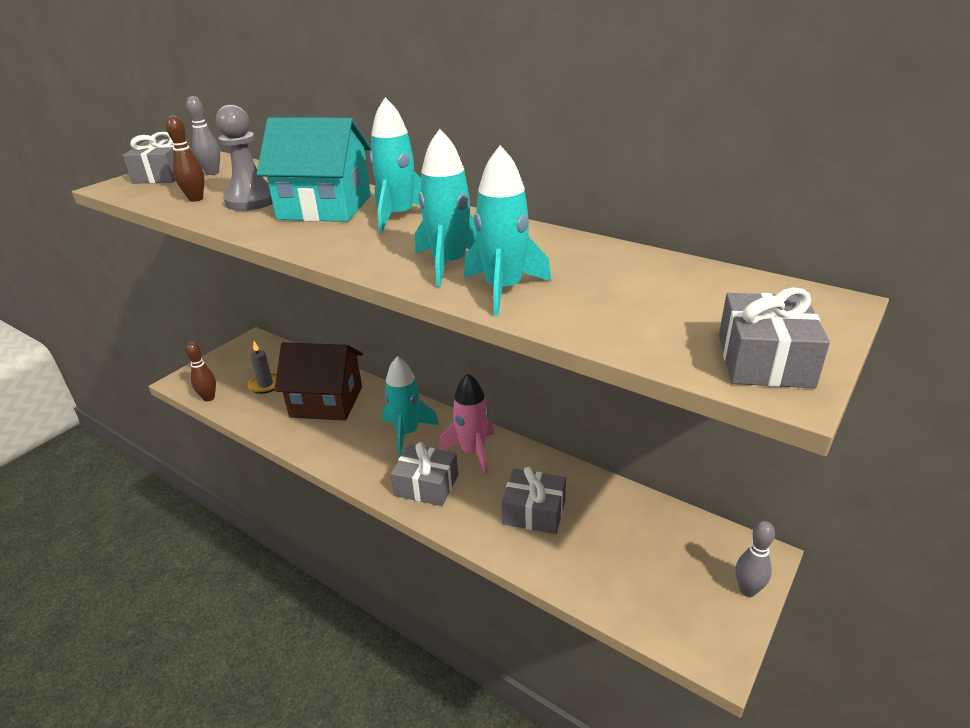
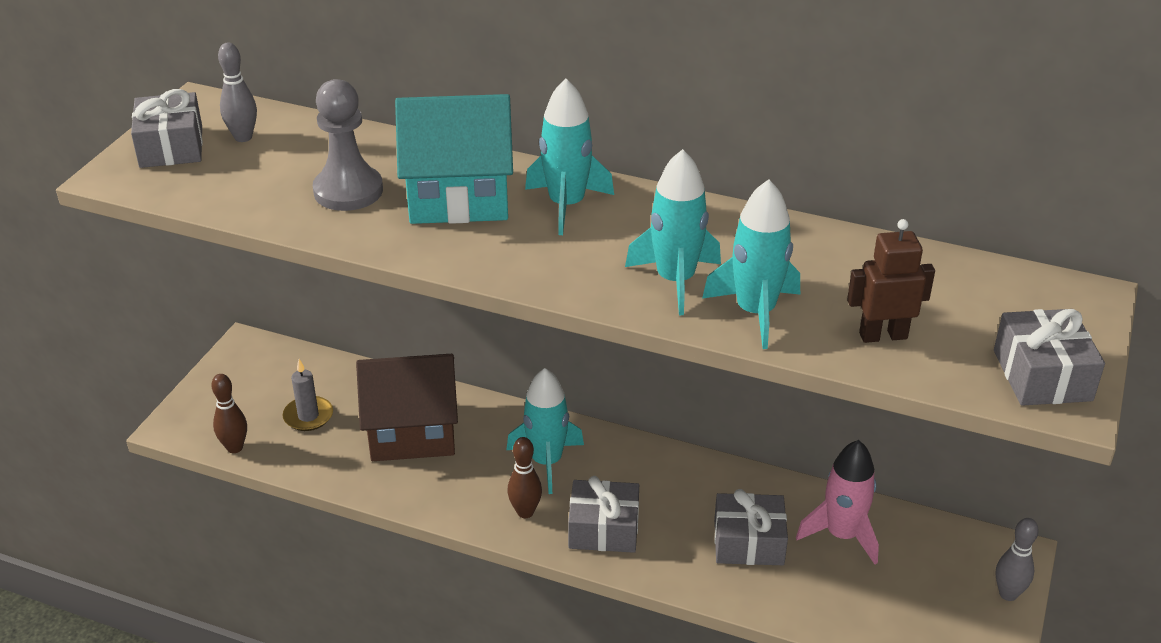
camera: 15 degrees left, 5 degrees up
brown bowling pin [166,116,205,202] -> brown bowling pin moved to [507,437,542,518]
pink rocket [439,373,494,474] -> pink rocket moved to [796,440,879,565]
none -> brown robot [847,219,935,343]

